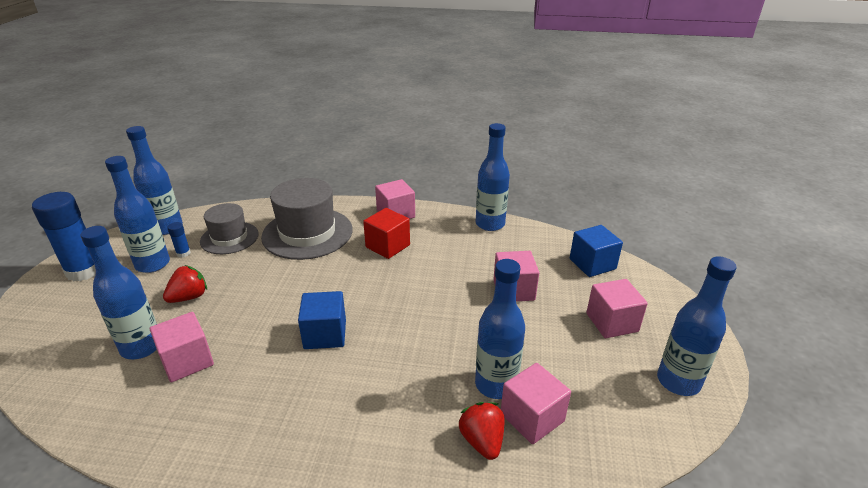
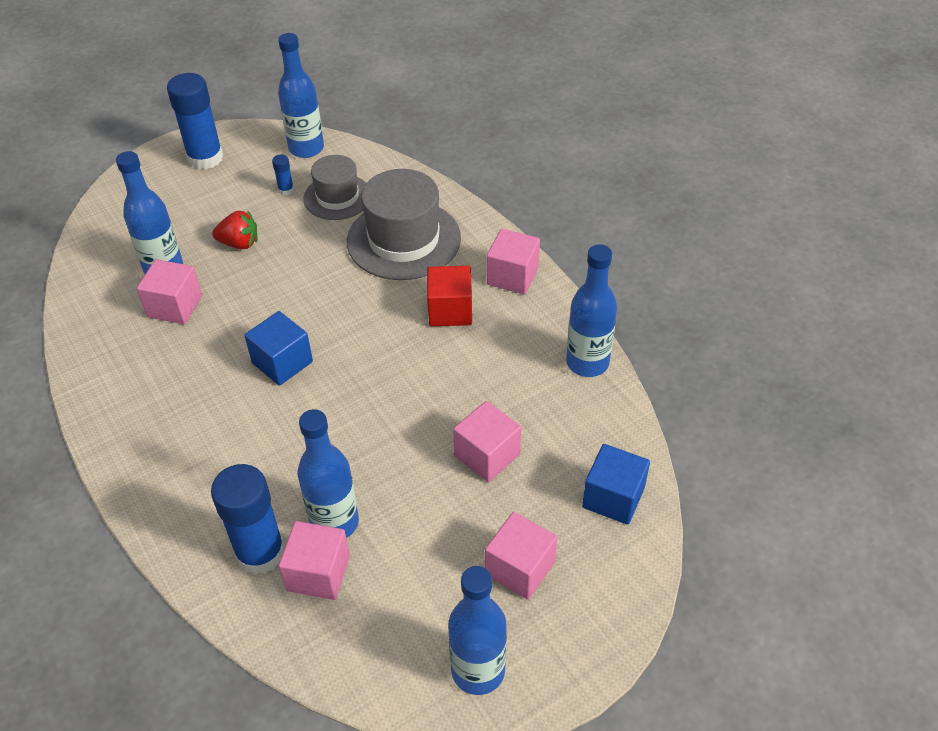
camera: 50 degrees right, 15 degrees up
blue bottle [105,156,170,273] -> none
red strawberry [458,402,505,460] -> blue glue stick [211,464,285,575]

